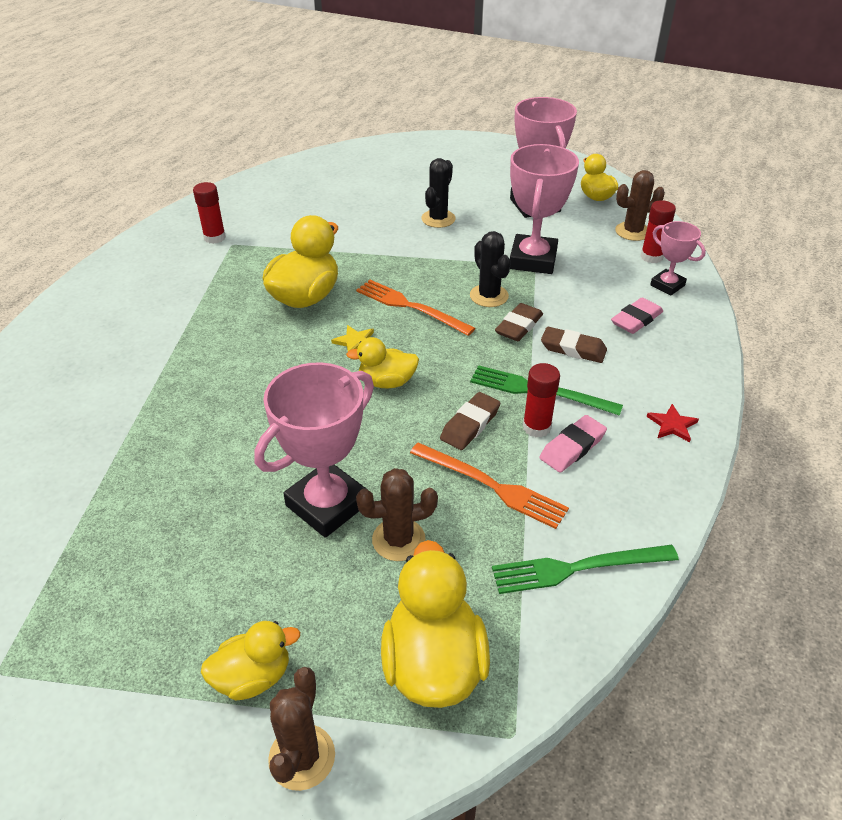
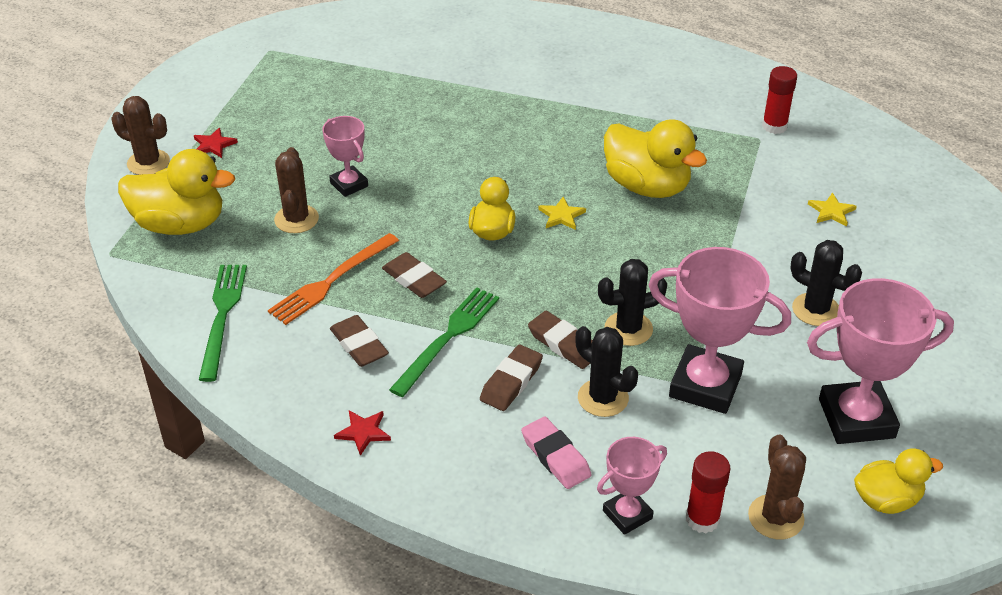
camera: 100 degrees right, 0 degrees up
yellow duck [201,621,300,701] -> red star [194,128,238,158]
pink trophy [254,362,374,538] -> pink trophy [322,116,368,197], size x0.56
orange fork [356,280,475,336] -> none
red glue stick [523,363,560,438] -> none
pink eraser [539,415,607,473] -> brown eraser [330,315,389,367]
none -> black cactus [575,326,638,417]
none -> yellow star [808,192,857,227]

